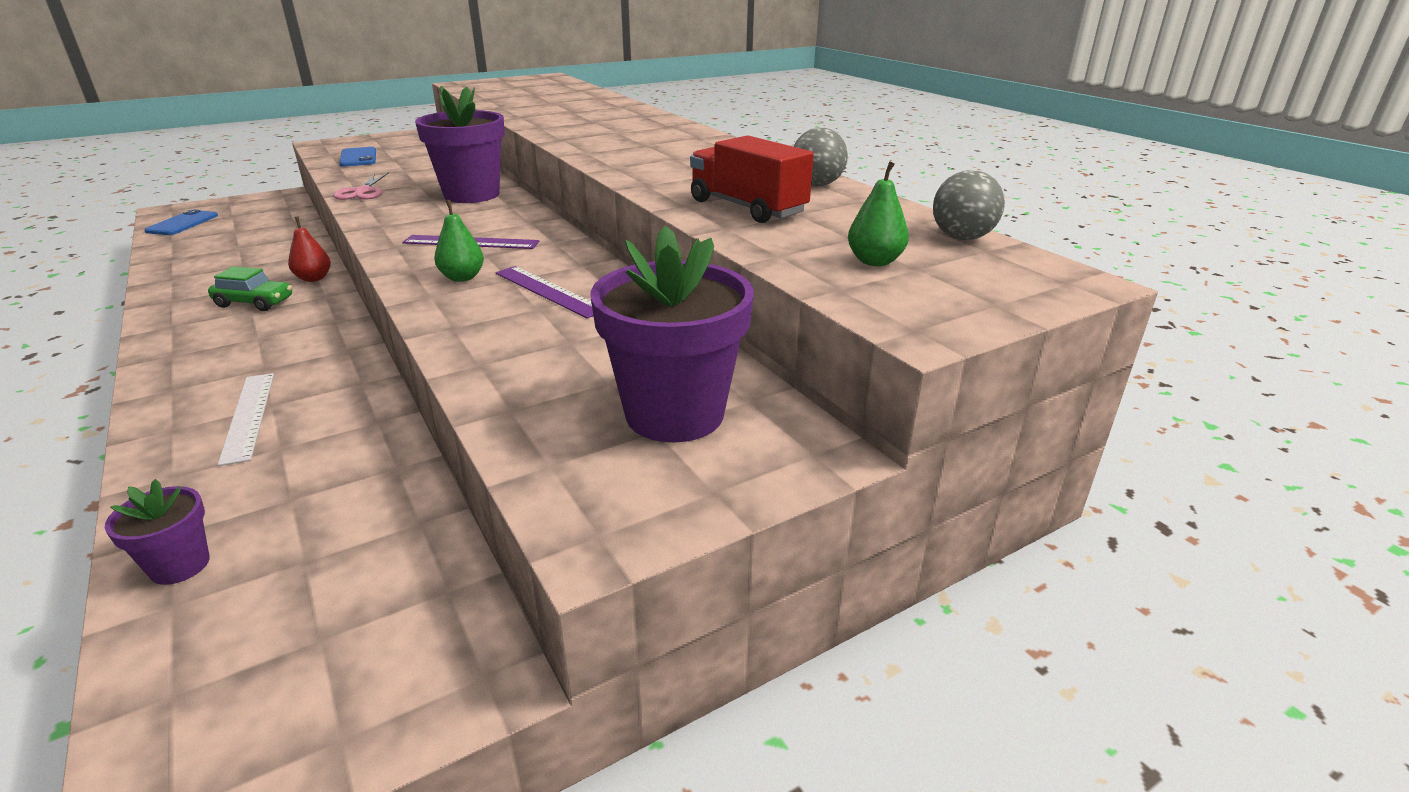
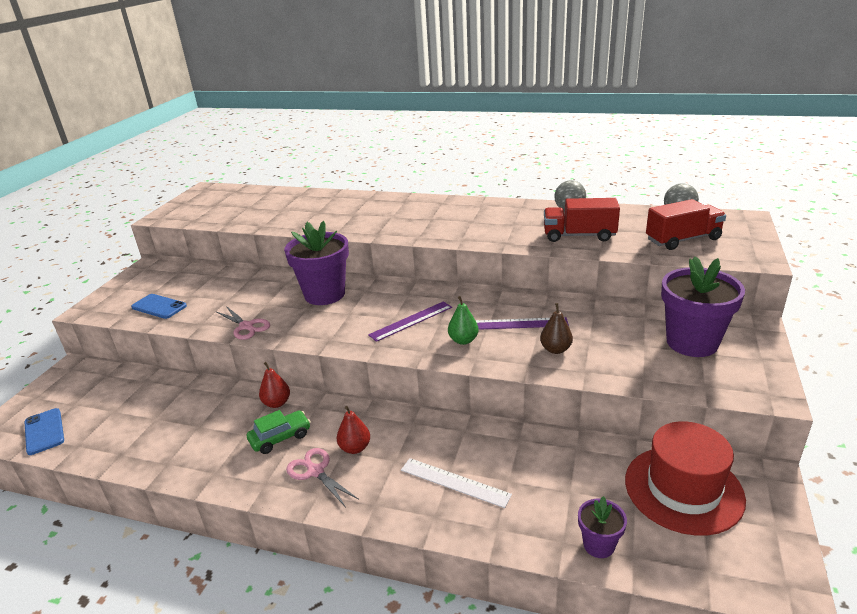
camera: 40 degrees left, 0 degrees up
green pear [848,161,909,266] -> red truck [646,199,726,250]
none -> pink scissors [286,448,359,506]
none -> red pear [337,406,370,454]
none -> brown pear [540,303,573,354]
none -> red hat [625,421,746,536]

